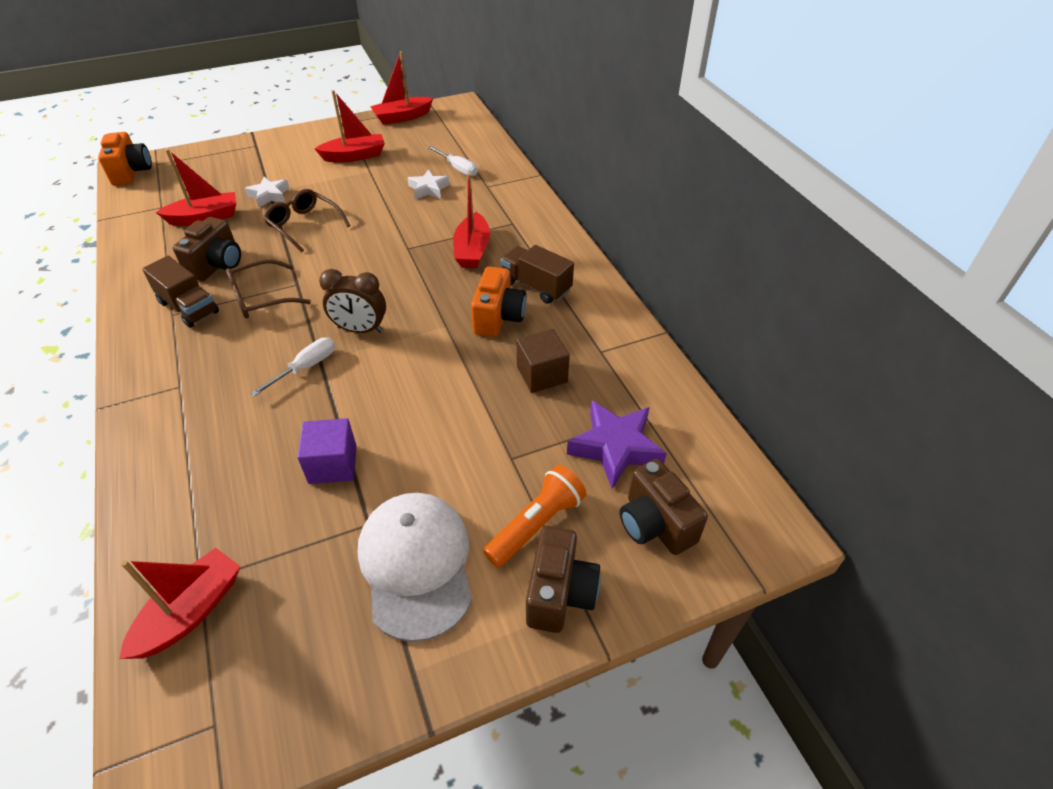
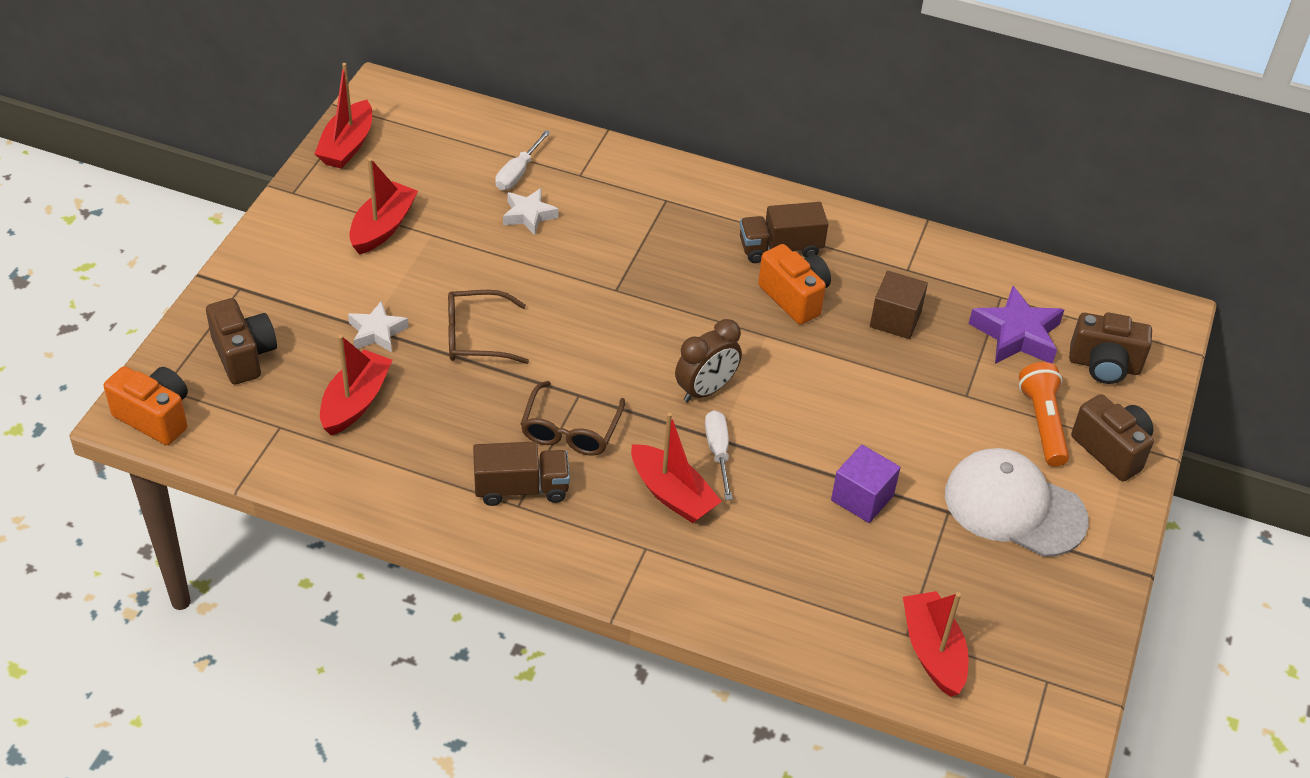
camera: 50 degrees left, 0 degrees up
brown camera [173,217,241,281] -> brown camera moved to [206,298,277,385]
white screwdriver [427,146,478,176] -> white screwdriver turned 120 degrees clockwise [495,130,551,190]
red boat [453,173,490,268] -> red boat moved to [631,412,722,523]

